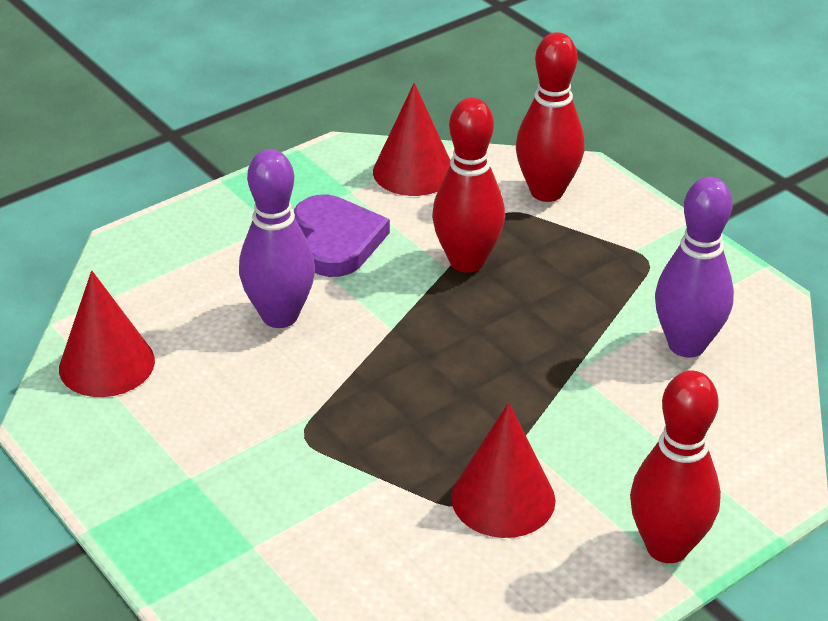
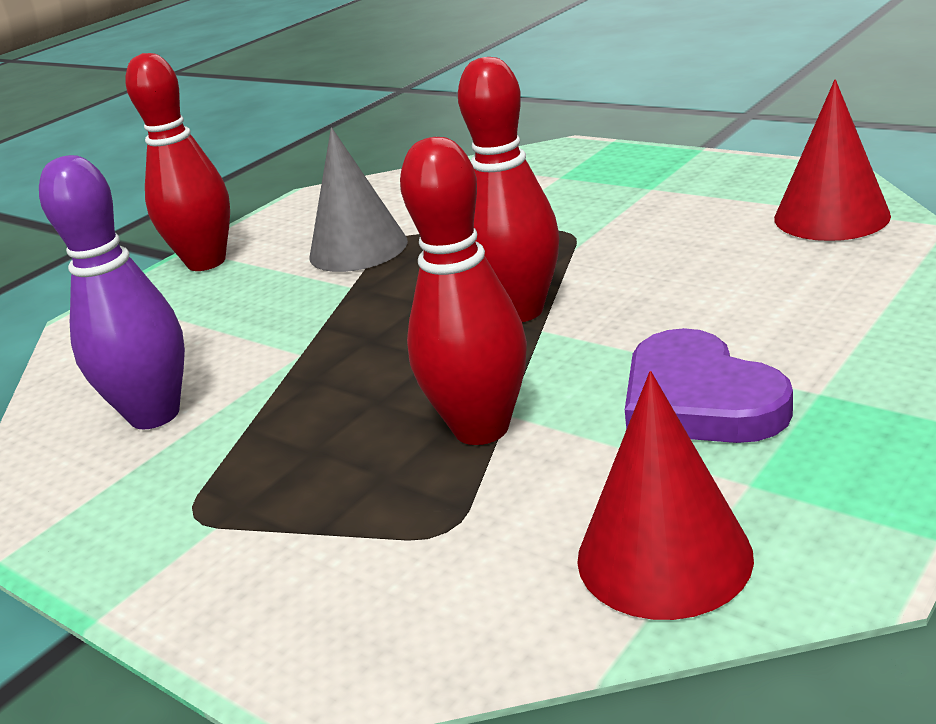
camera: 170 degrees right, 10 degrees down
purple bowling pin [239,149,315,328] -> none
red cone [451,403,555,538] -> grey cone [309,127,408,272]
red bowling pin [516,32,584,202] -> red bowling pin moved to [458,57,559,322]

